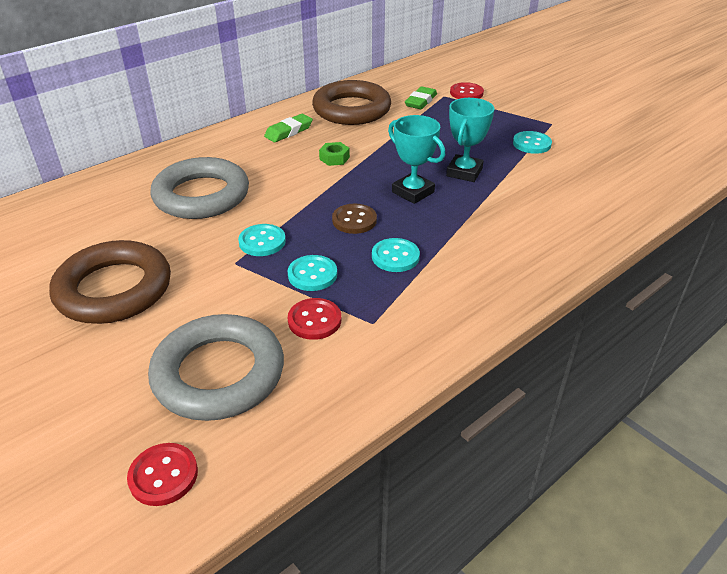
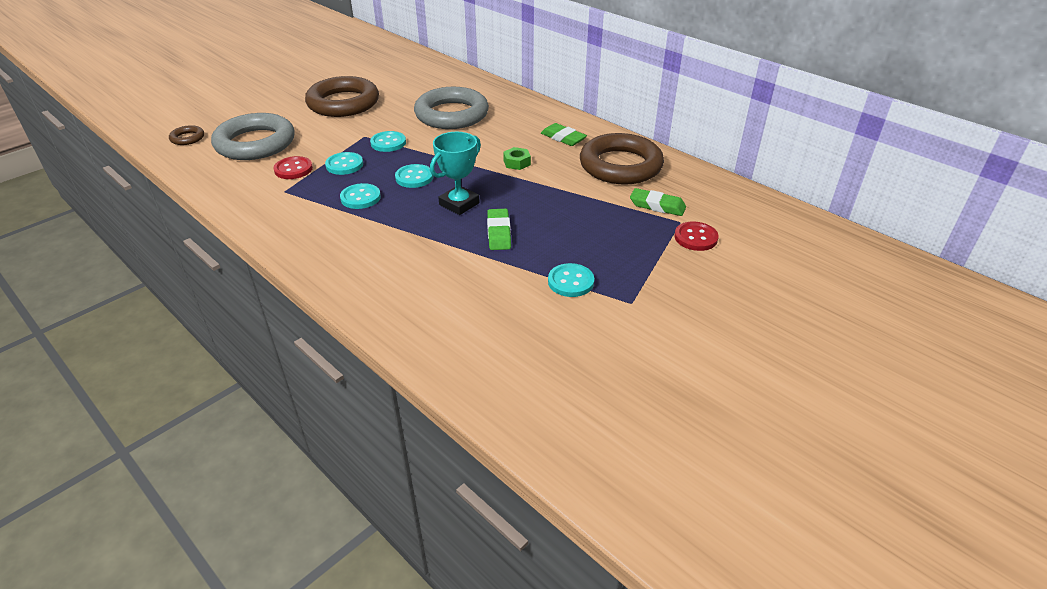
camera: 85 degrees right, 0 degrees up
red button [127,443,198,506] -> brown ring [169,125,204,145]
brown button [332,204,377,234] -> turquoise button [395,164,433,188]
turquoise trophy [446,98,495,182] -> green eraser [487,209,511,250]

